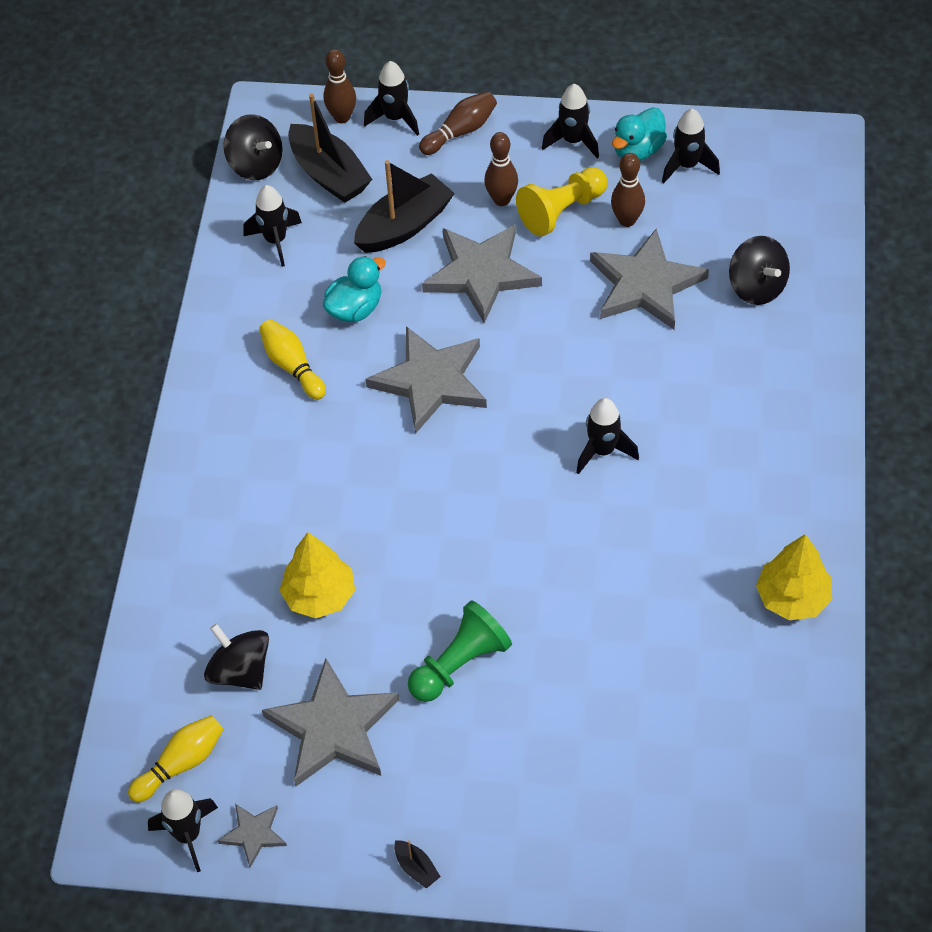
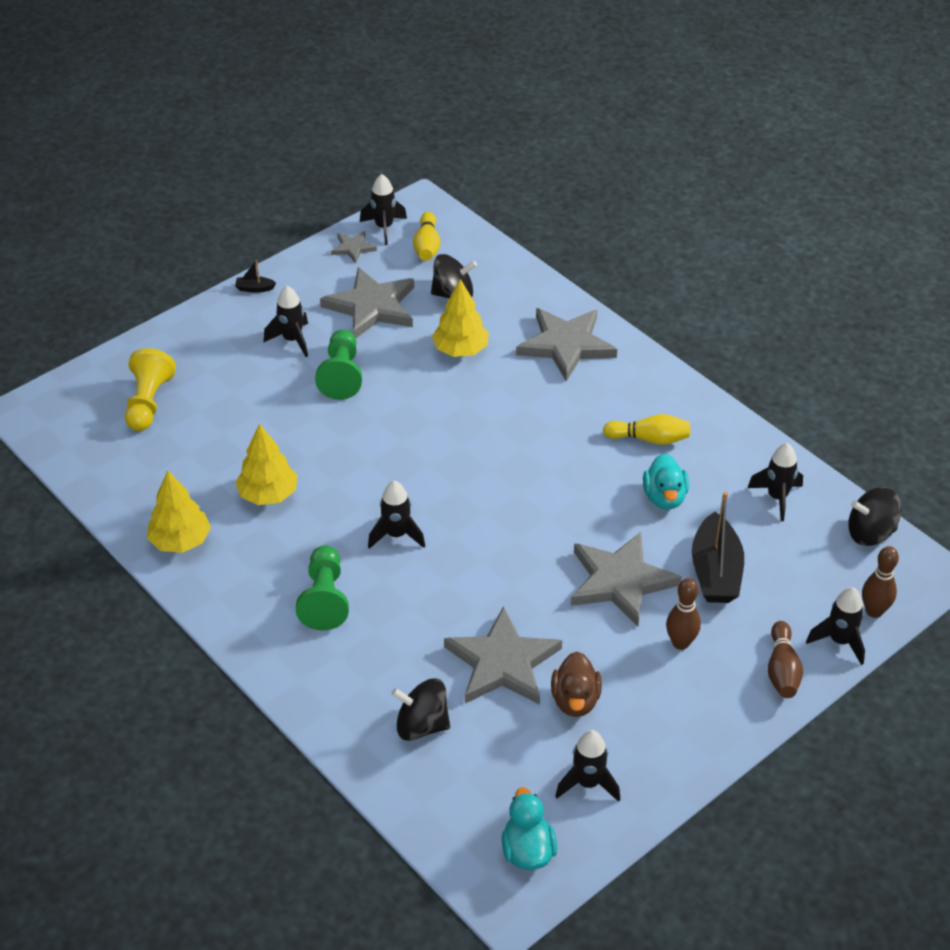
camera: 130 degrees right, 10 degrees down
black boat [288,93,372,203] -> none
grey star [366,326,487,434] -> grey star moved to [516,308,617,381]
yellow pawn [516,167,608,236] -> yellow pawn moved to [125,348,176,431]
black rocket [542,84,599,158] -> black rocket moved to [264,286,308,357]
brown bowling pin [611,153,645,227] -> brown duck [551,652,602,717]
turquoise duck [612,107,667,161] -> turquoise duck moved to [502,787,557,870]
none -> yellow tree [235,424,298,505]
none -> green pawn [296,545,349,630]

